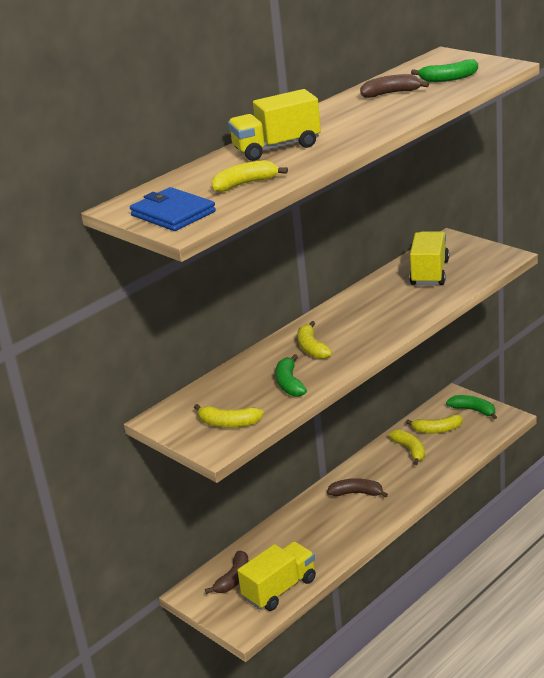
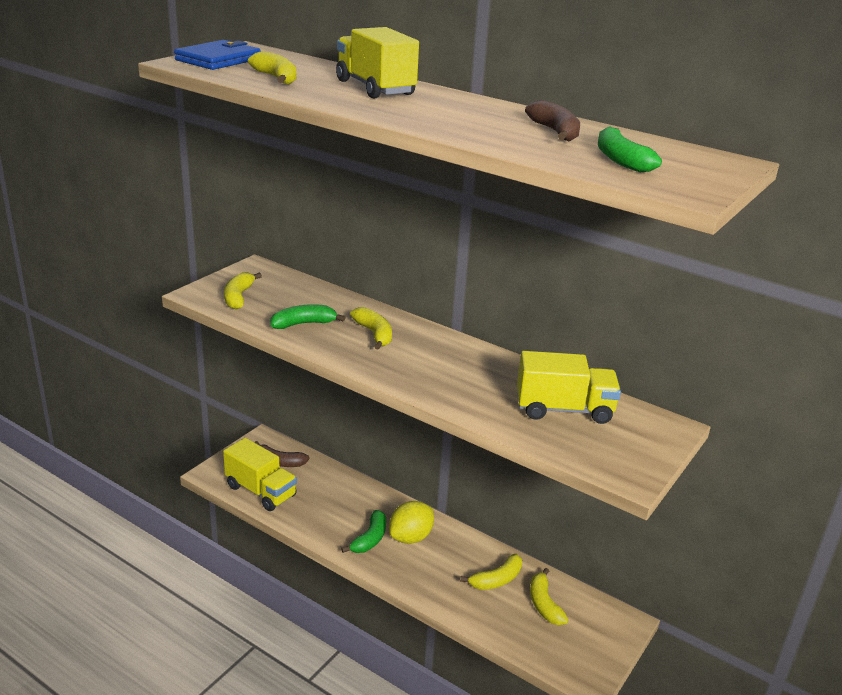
camera: 75 degrees right, 0 degrees up
yellow banana [298,321,332,359] -> yellow banana turned 90 degrees clockwise [350,307,392,350]
brown banana [327,478,388,498] -> yellow lemon [389,501,434,544]
green banana [446,395,497,419] -> green banana moved to [341,510,386,553]

